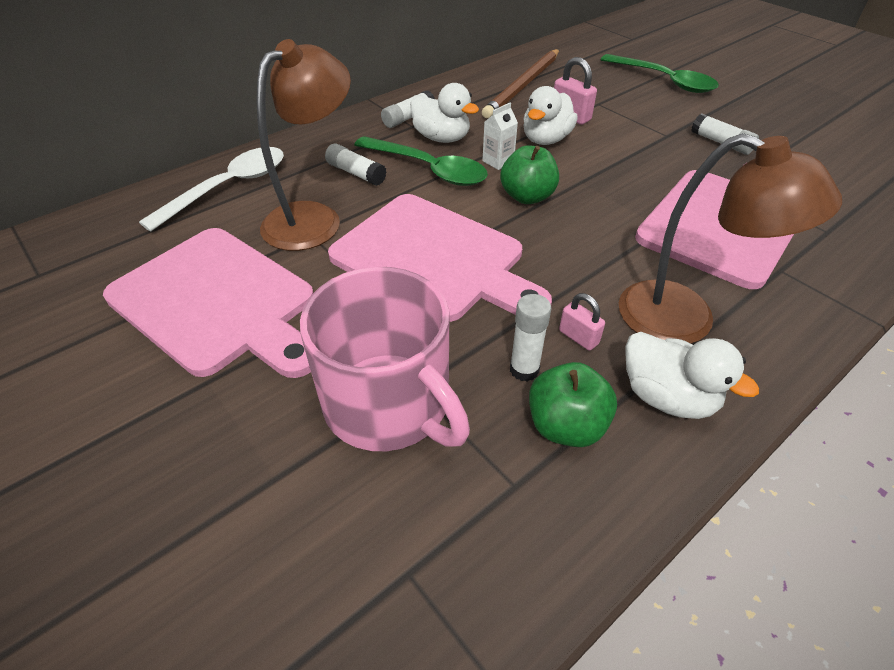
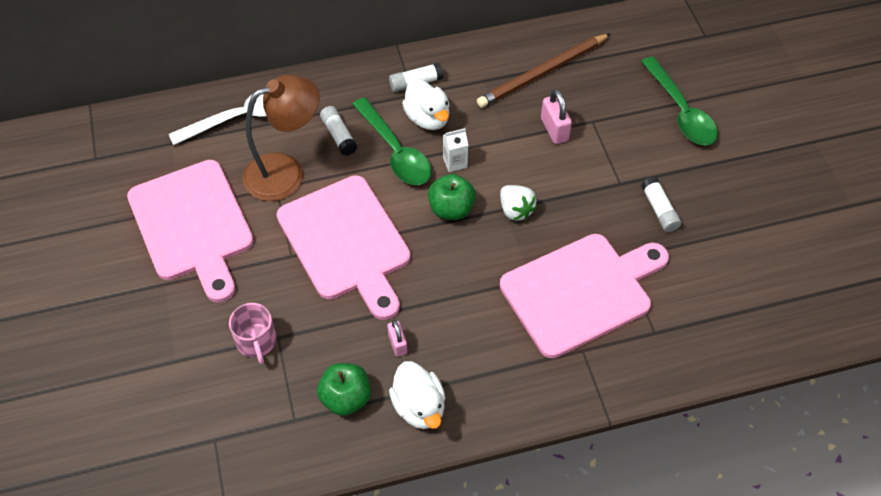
camera: 25 degrees right, 10 degrees up
pink mug [300,267,470,451] -> pink mug [229,303,277,364], size x0.51
white glue stick [510,294,552,382] -> none
white duck [523,86,578,145] -> none
brown lamp [619,133,842,344] -> none
none -> white strawberry [500,185,537,221]

